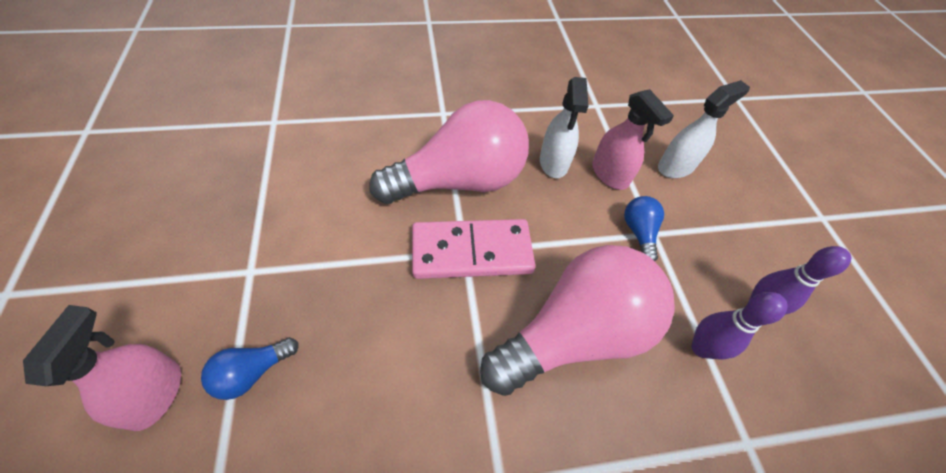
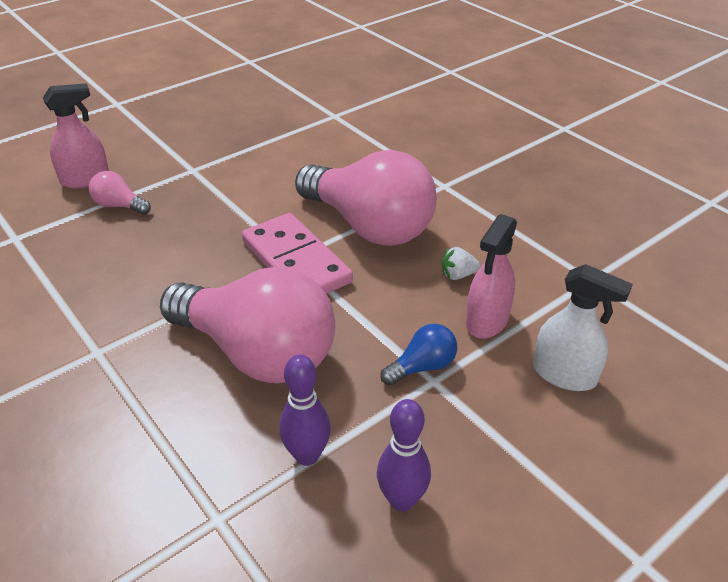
camera: 65 degrees right, 15 degrees down
blue light bulb [201,337,299,400] -> pink light bulb [89,171,151,215]
white spray bottle [540,77,589,178] -> white strawberry [442,247,480,280]

